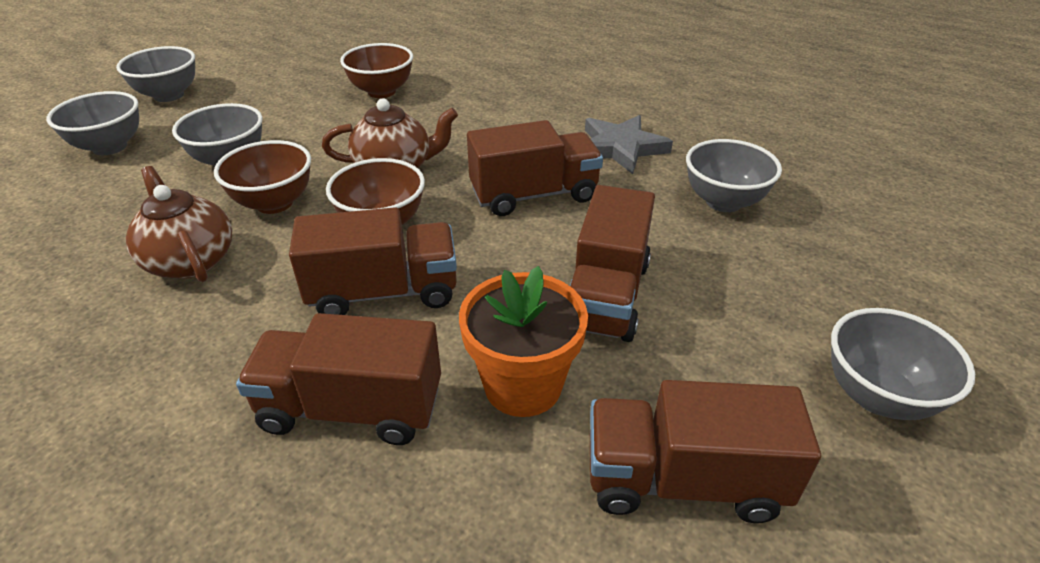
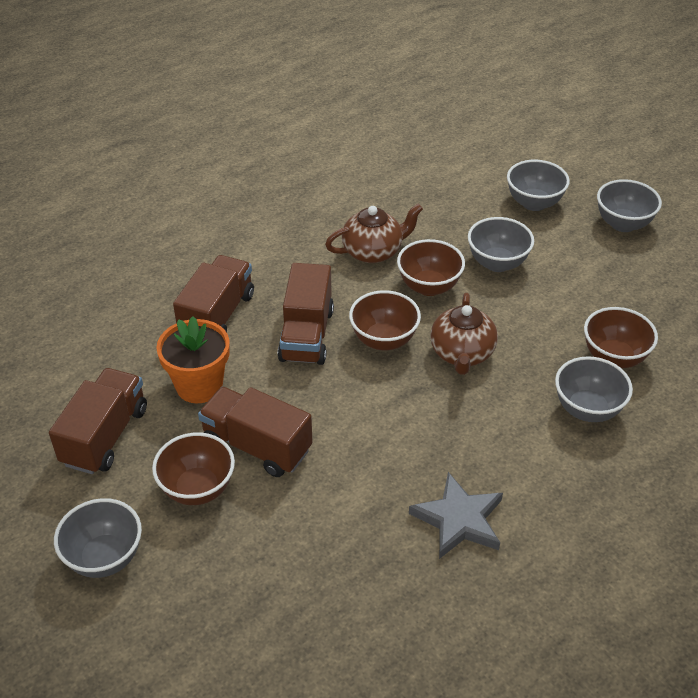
camera: 105 degrees right, 5 degrees up
brown truck [467,120,603,216] -> none
grey bowl [686,139,782,212] -> grey bowl moved to [555,356,633,422]
none -> brown bowl [152,432,235,505]

